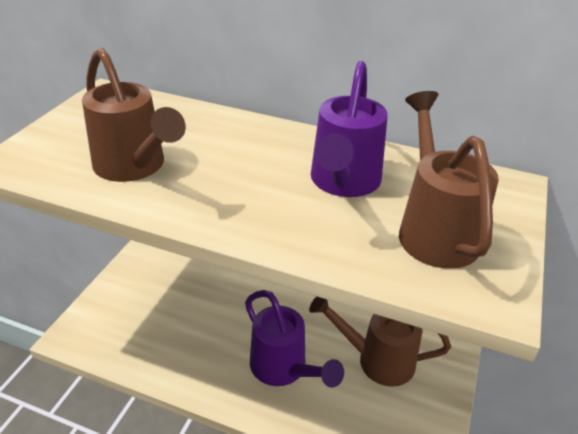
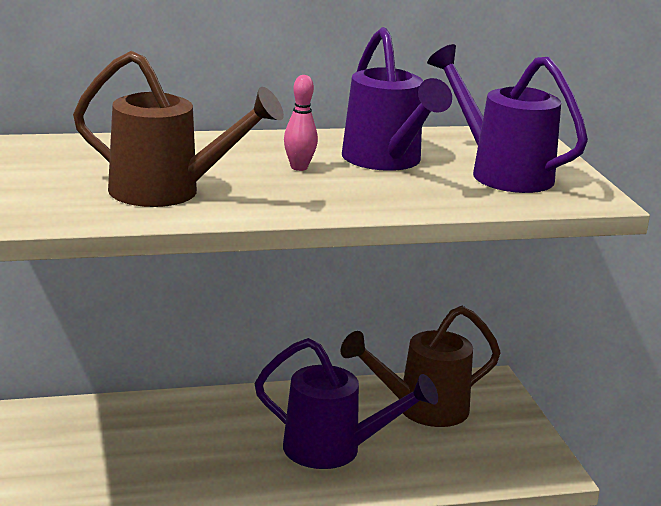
camera: 35 degrees left, 15 degrees down
brown watering can [399,91,499,269] -> purple watering can [427,44,588,193]
none -> pink bowling pin [284,75,318,171]

